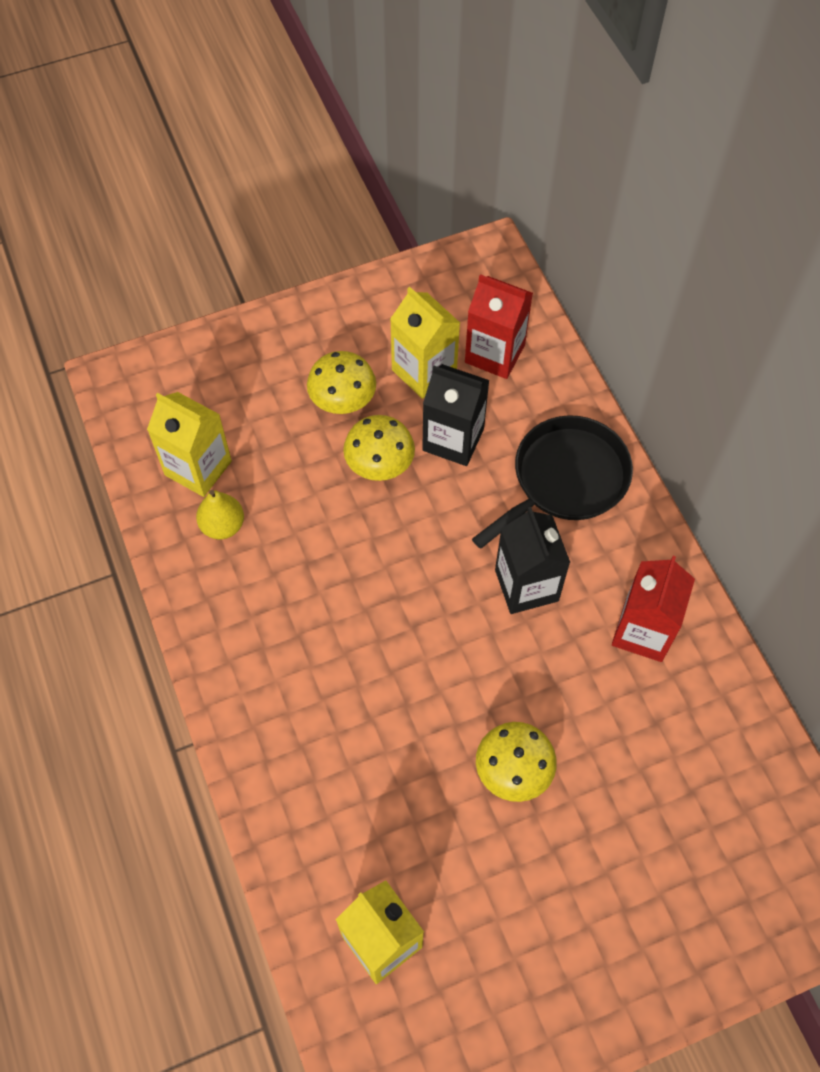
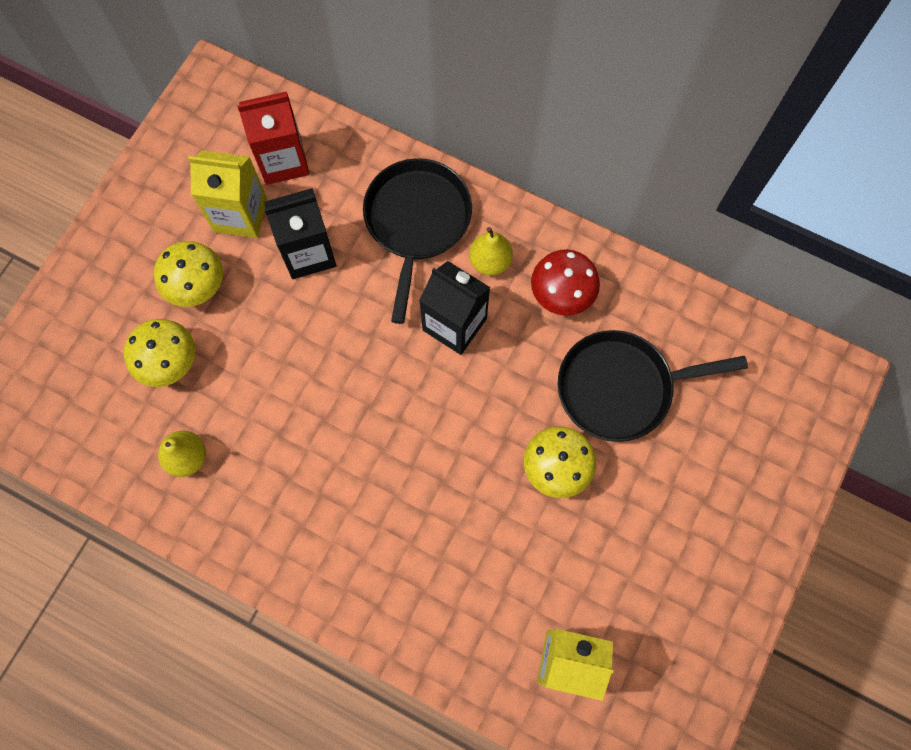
camera: 40 degrees left, 10 degrees up
yellow carton [147,392,232,497] -> none
yellow mushroom [343,415,415,481] -> yellow mushroom moved to [124,319,195,387]
red carton [612,556,695,662] -> red mushroom [531,249,600,316]
none -> yellow pear [469,227,513,276]
none -> black pan [558,330,748,442]

